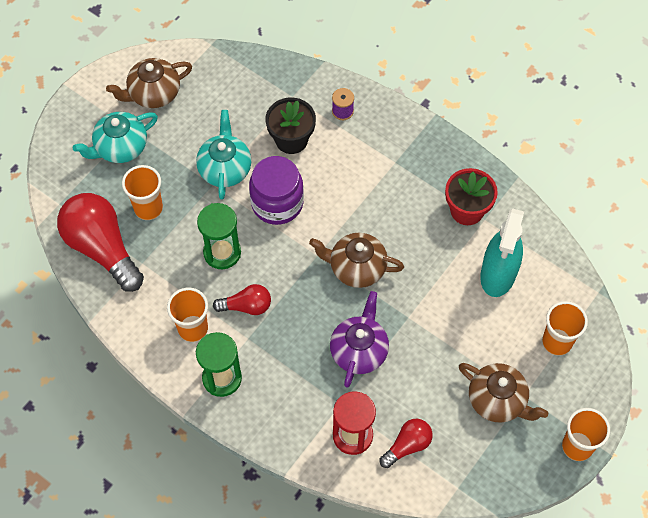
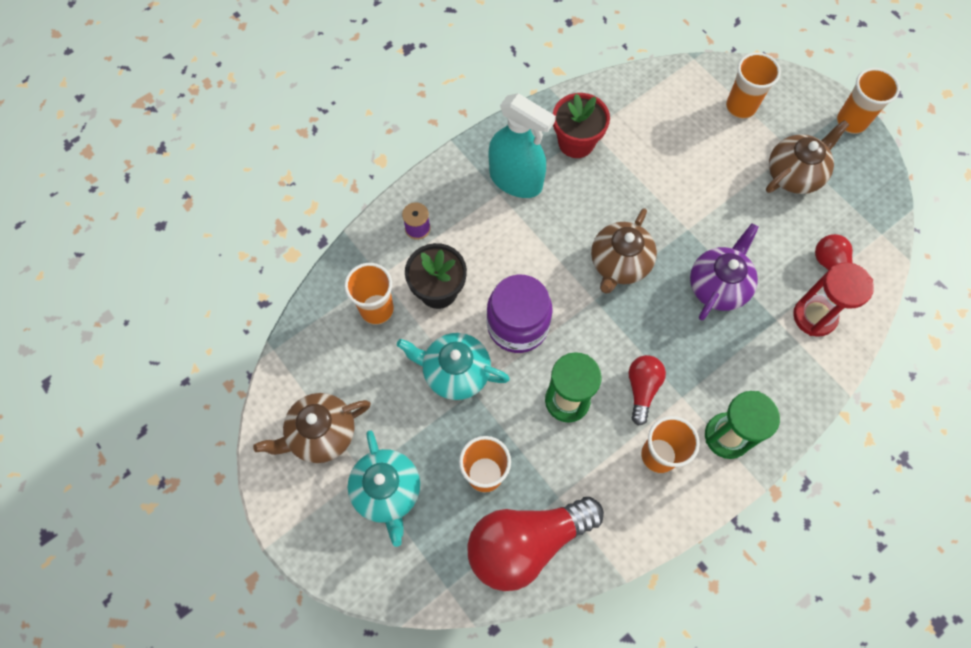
camera: 75 degrees left, 5 degrees up
brown teapot [106,58,192,108] -> brown teapot turned 75 degrees clockwise [253,393,371,463]
purple teapot [330,291,389,388] -> purple teapot turned 90 degrees clockwise [690,223,759,320]
turquoise spray bottle [480,208,524,297] -> turquoise spray bottle moved to [489,93,556,198]
none -> orange cup [344,263,394,325]

